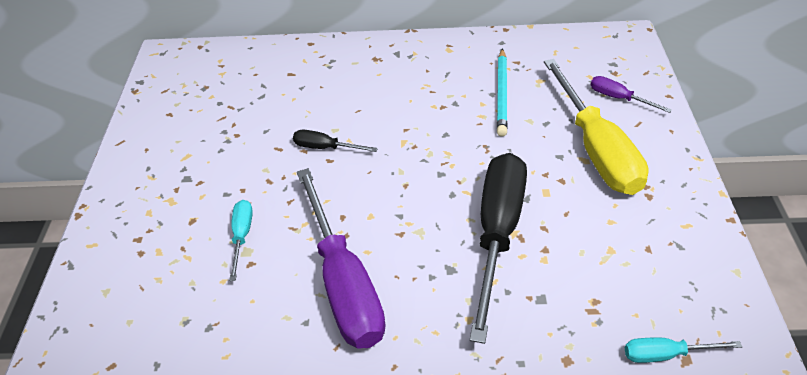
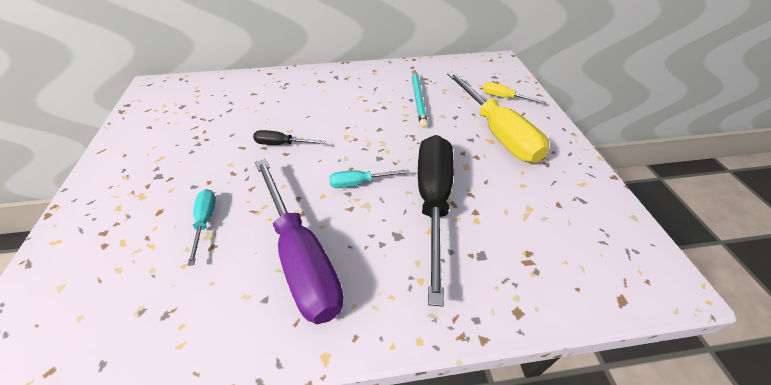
camera: 10 degrees left, 0 degrees up
purple screwdriver [590,76,672,113] -> yellow screwdriver [483,82,546,104]
turquoise screwdriver [625,337,742,363] -> turquoise screwdriver moved to [329,169,410,188]

